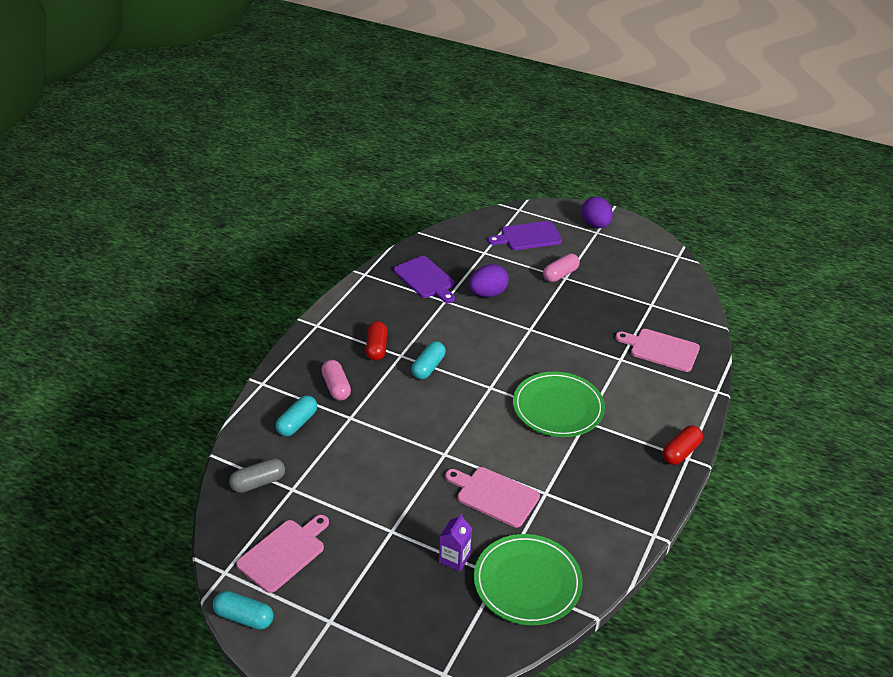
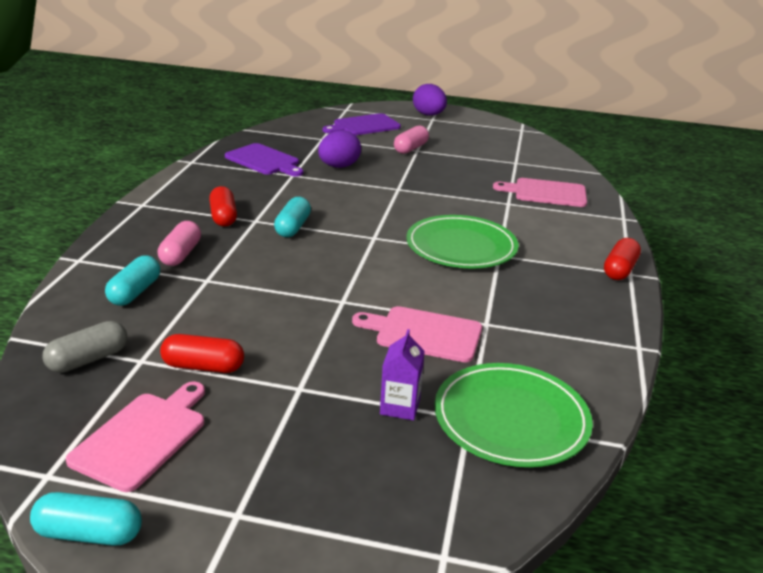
camera: 15 degrees left, 10 degrees down
pink capsule [321,360,351,401] -> pink capsule turned 45 degrees clockwise [157,221,201,266]
none -> red capsule [160,334,244,373]

